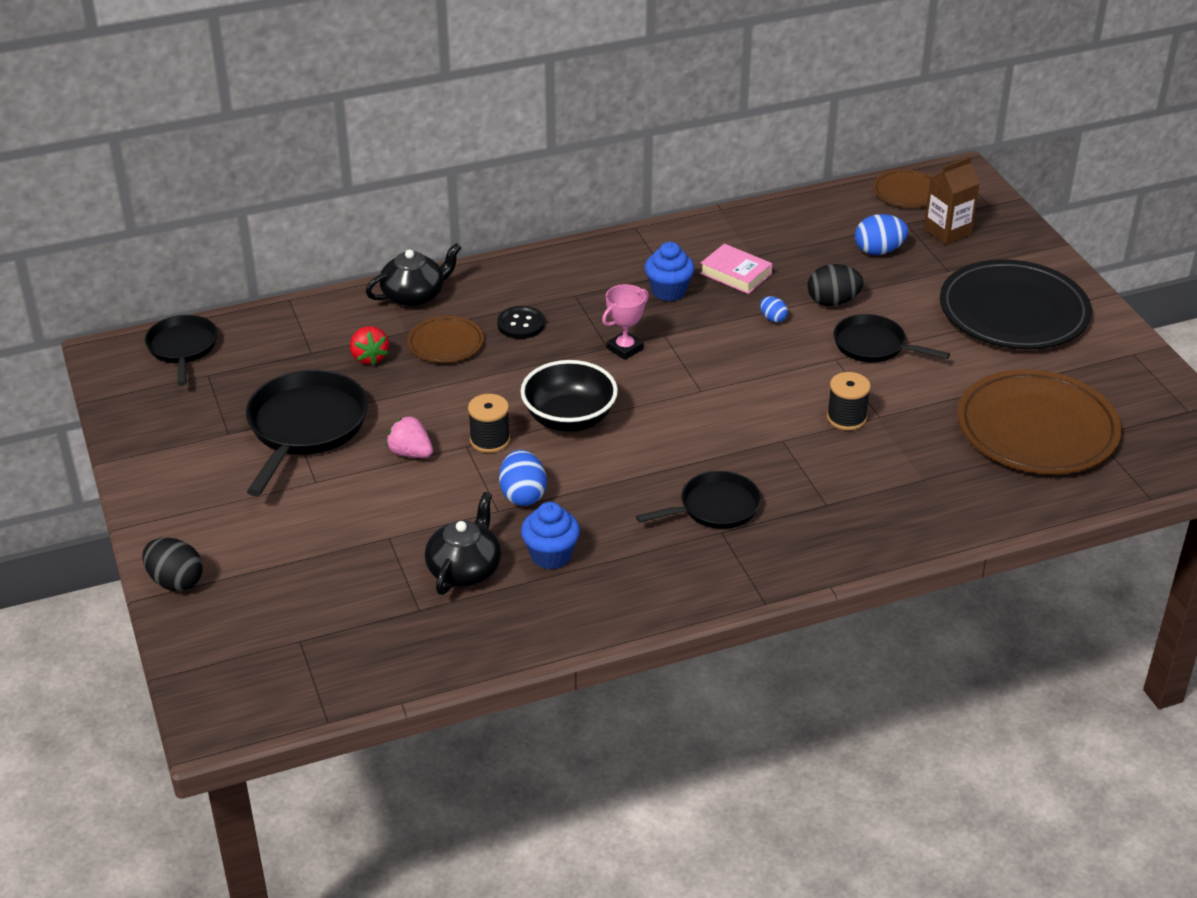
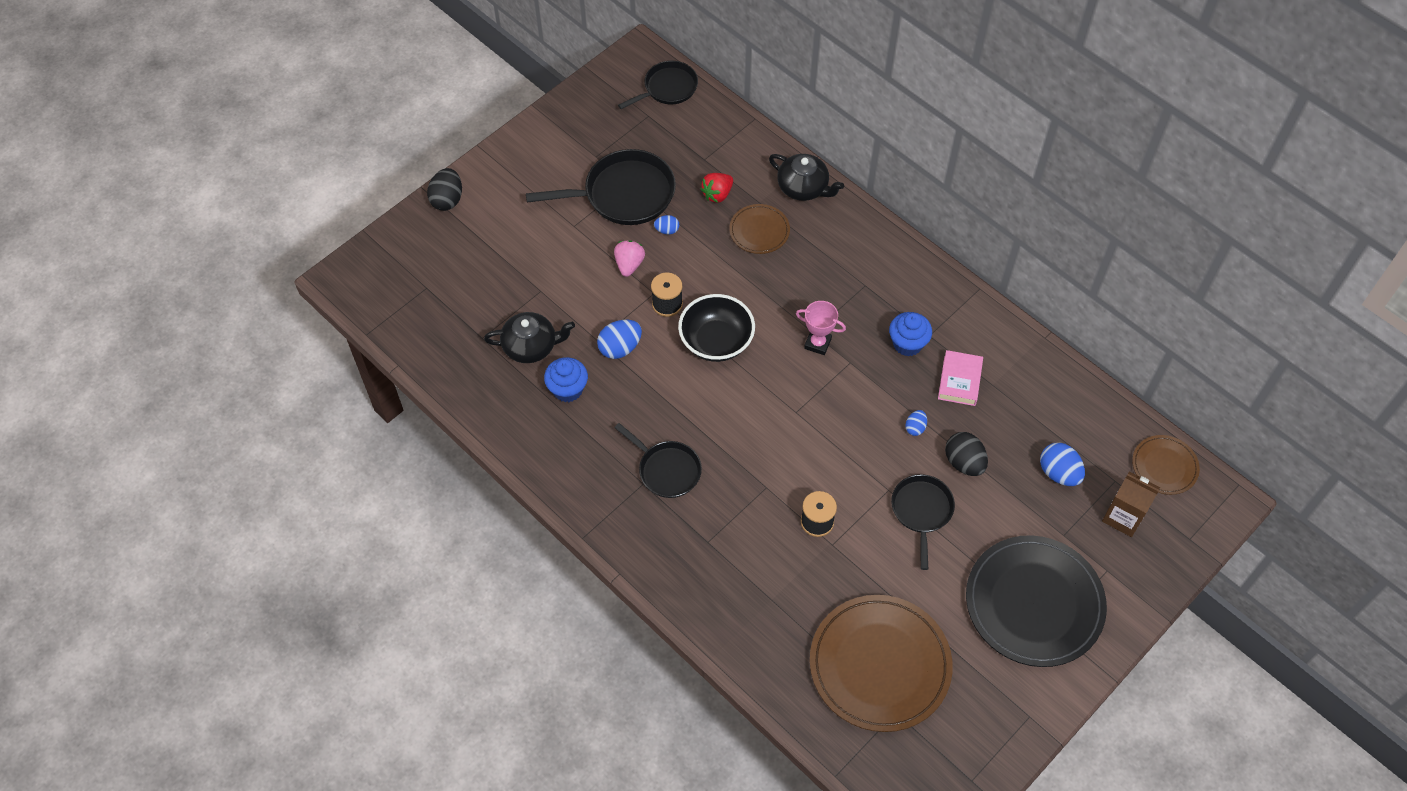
camera: 65 degrees right, 20 degrees up
black button [497,306,545,339] -> none
none -> blue egg [654,215,679,235]

